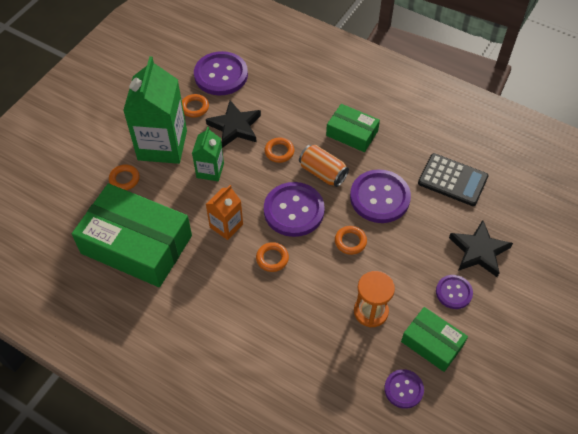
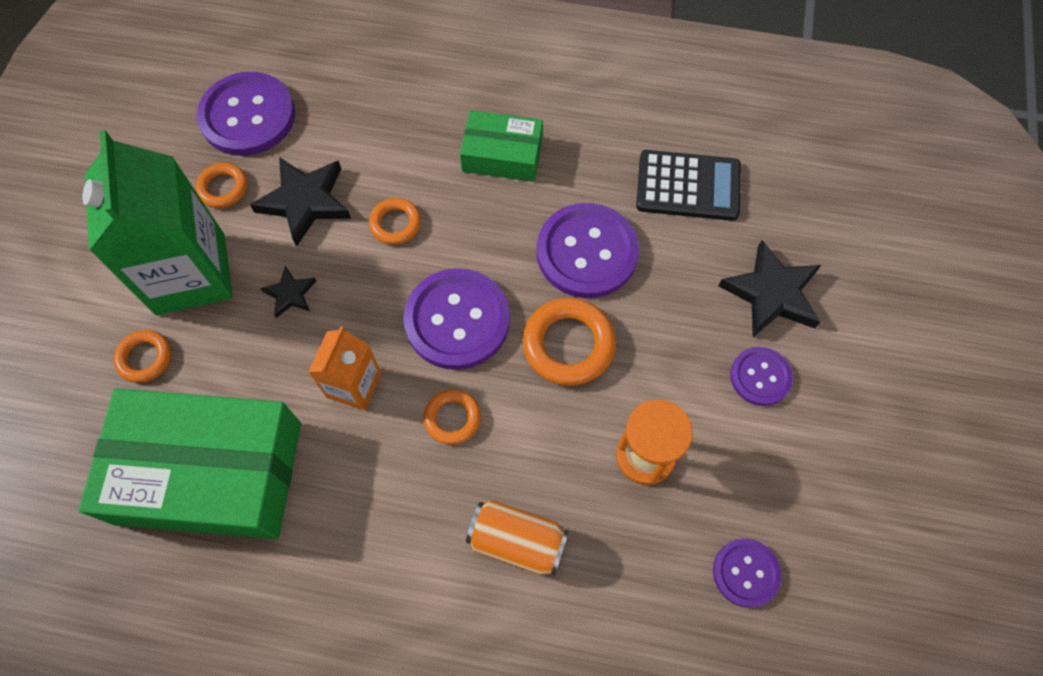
camera: 20 degrees left, 10 degrees up
green carton [192,127,224,181] -> black star [260,266,316,318]
orange can [299,145,349,187] -> orange can moved to [466,500,569,575]
orange ring [335,226,367,255] -> orange ring [522,298,616,386], size x1.68
green box [401,307,468,372] -> none

